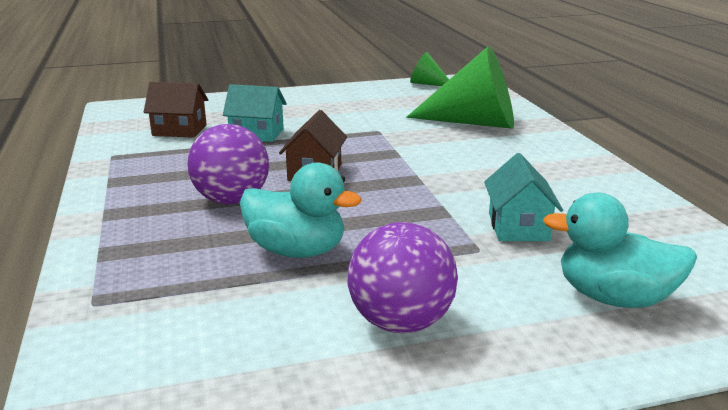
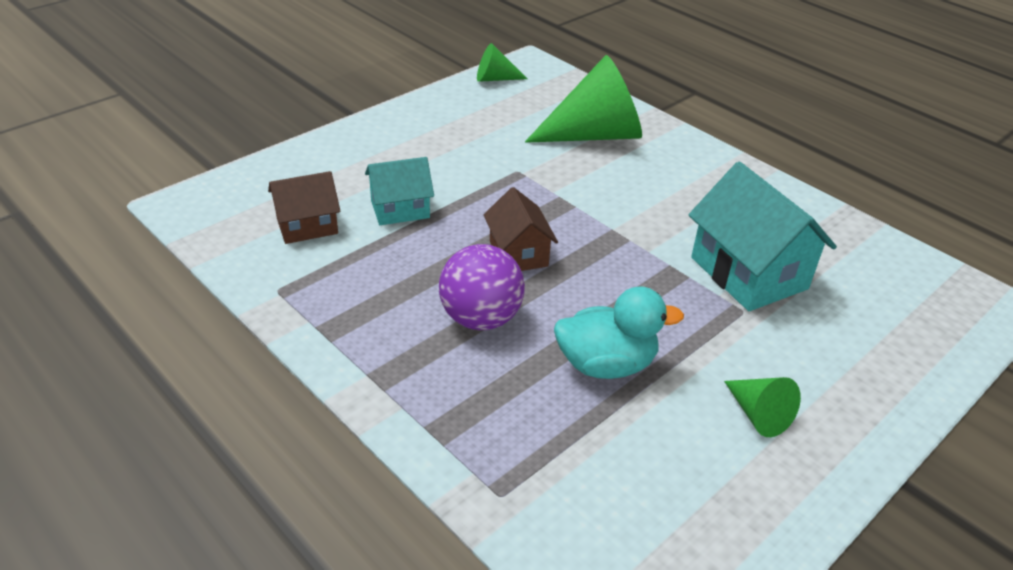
camera: 30 degrees left, 15 degrees up
purple ball [348,222,458,333] -> green cone [724,377,801,437]
turquoise house [484,153,563,241] -> turquoise house [689,162,837,311], size x1.67
turquoise duck [543,193,697,308] -> none

